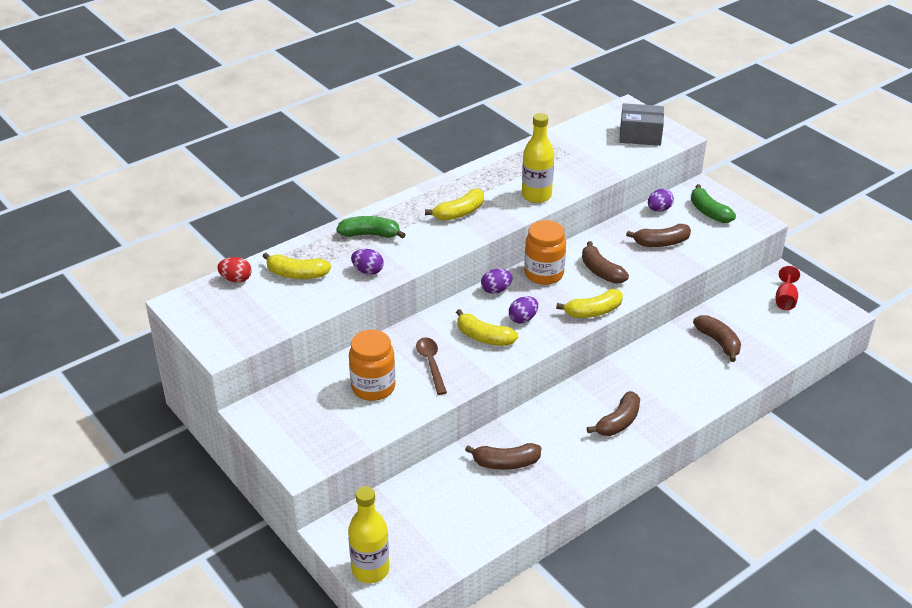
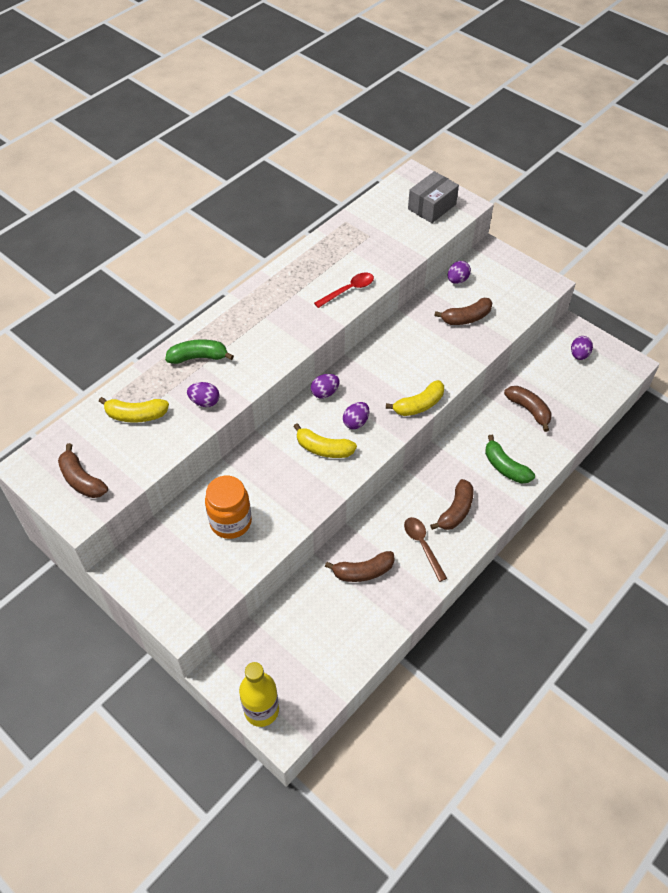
camera: 10 degrees left, 15 degrees up
red egg [217,257,252,283] -> none
brown spoon [416,337,447,395] -> brown spoon moved to [404,517,447,582]
yellow banana [425,189,484,221] -> none
yellow bottle [522,113,554,203] -> red spoon [314,273,374,308]
orange jar [524,220,566,285] -> none
brown banana [582,241,629,284] -> brown banana moved to [58,443,108,498]
grey box [619,103,664,146] -> grey box turned 45 degrees counterclockwise [408,171,459,223]
green banana [691,184,736,223] -> green banana moved to [485,435,535,484]
red goblet [776,266,800,310] -> purple egg [571,336,593,360]

